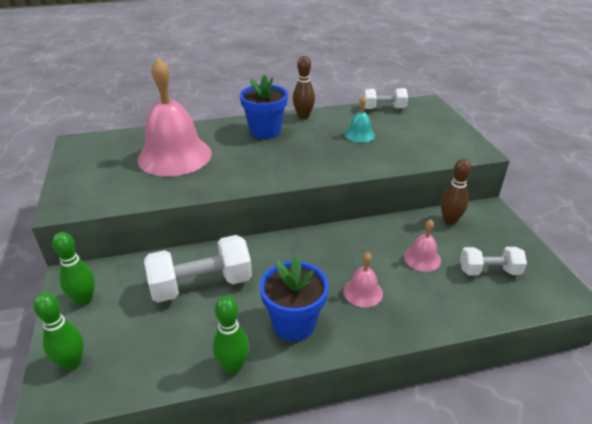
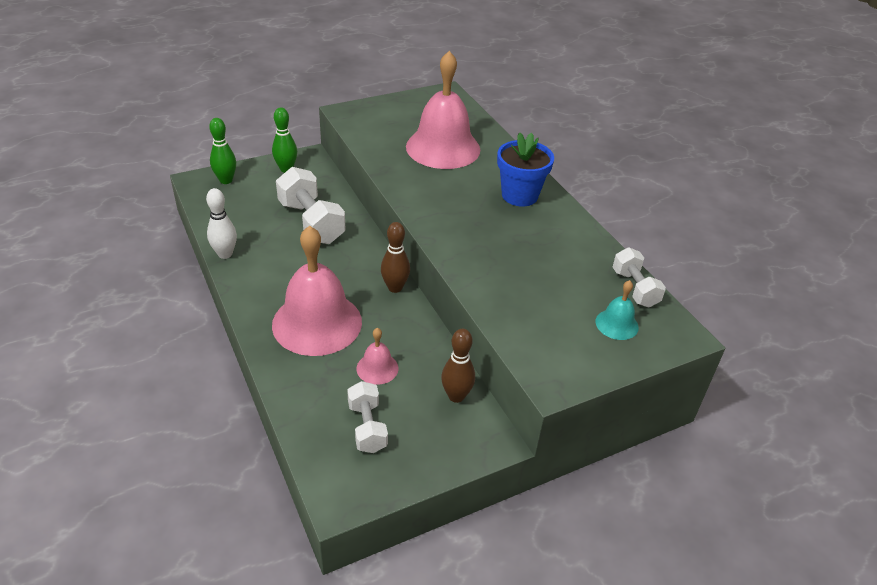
camera: 75 degrees right, 5 degrees up
green bowling pin [213,296,250,374] -> white bowling pin [206,188,237,259]
blue flower pot [260,256,329,341] -> none
brown bowling pin [293,56,315,119] -> brown bowling pin moved to [381,222,410,293]
pink bell [343,252,383,308] -> pink bell [272,225,362,356], size x2.24
turquoise bell [345,96,375,142] -> turquoise bell moved to [596,280,639,340]

